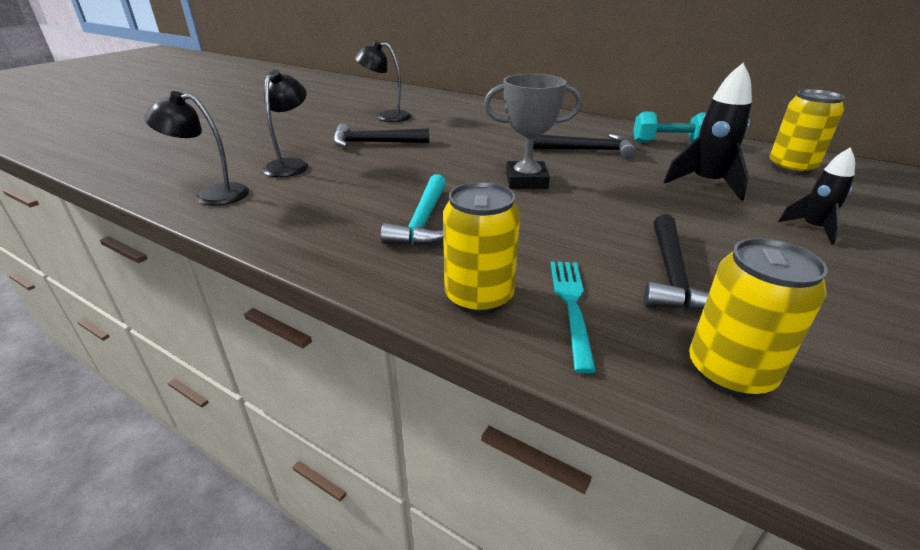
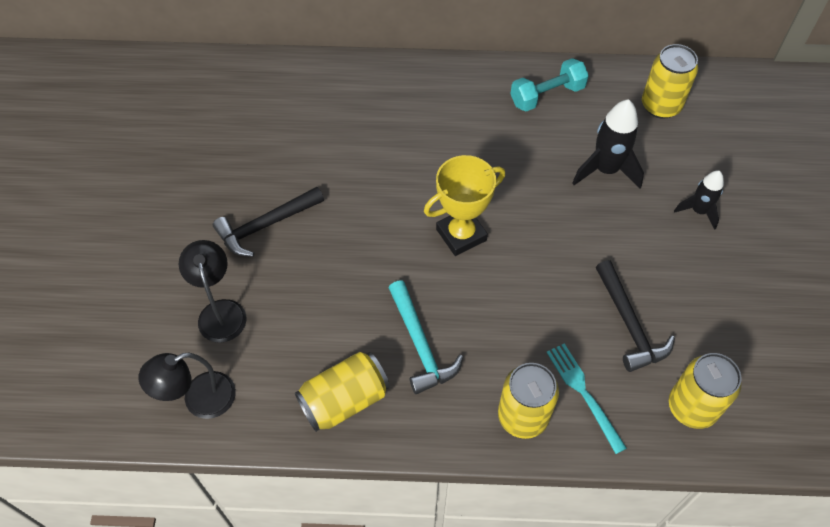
camera: 30 degrees left, 25 degrees up
black lamp [355,40,412,122] -> none
grey trophy [484,74,582,189] -> yellow trophy [424,155,505,256]
black hammer [533,134,636,159] -> none
none -> yellow can [295,352,390,432]

